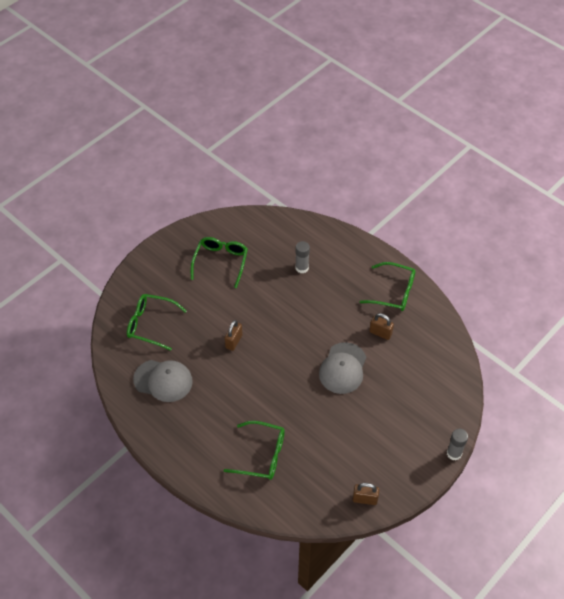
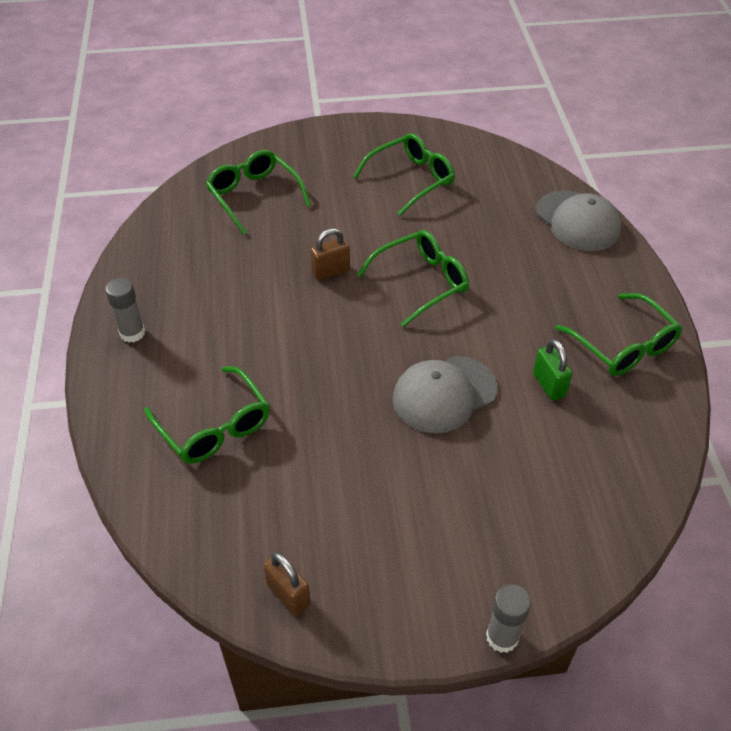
camera: 40 degrees right, 5 degrees down
grey cap [133,360,193,402] -> grey cap moved to [535,190,621,251]
grey glue stick [295,241,310,273] -> grey glue stick moved to [105,278,145,342]
brown padlock [369,313,394,340] -> green padlock [533,339,572,401]
none -> green glasses [357,230,469,327]

